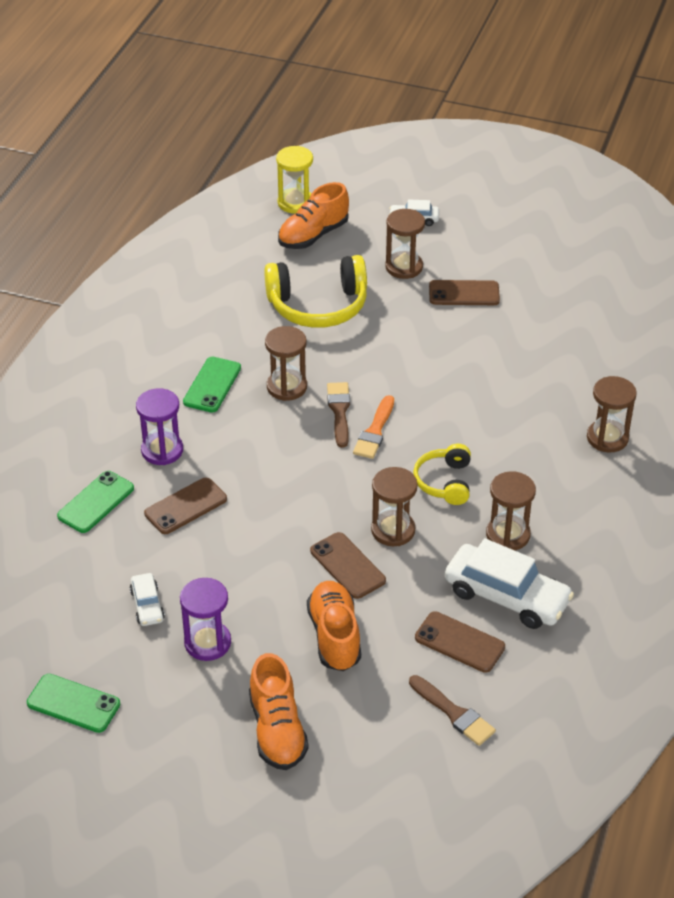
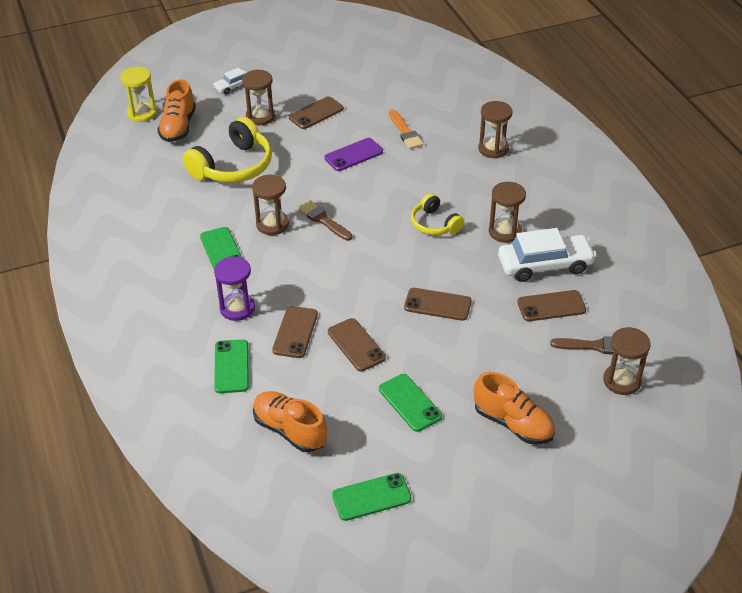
camera: 40 degrees left, 0 degrees up
white car [130,573,165,626] -> none
purple hourglass [180,578,231,661] -> green phone [379,374,442,432]
orange shoe [307,581,361,671] -> orange shoe moved to [253,391,327,452]
orange brush [353,395,394,459] -> orange brush moved to [389,109,423,149]
brown hourglass [371,467,418,546] -> brown hourglass moved to [603,327,651,395]
none -> purple phone [325,138,383,171]
none -> brown phone [328,318,386,371]

